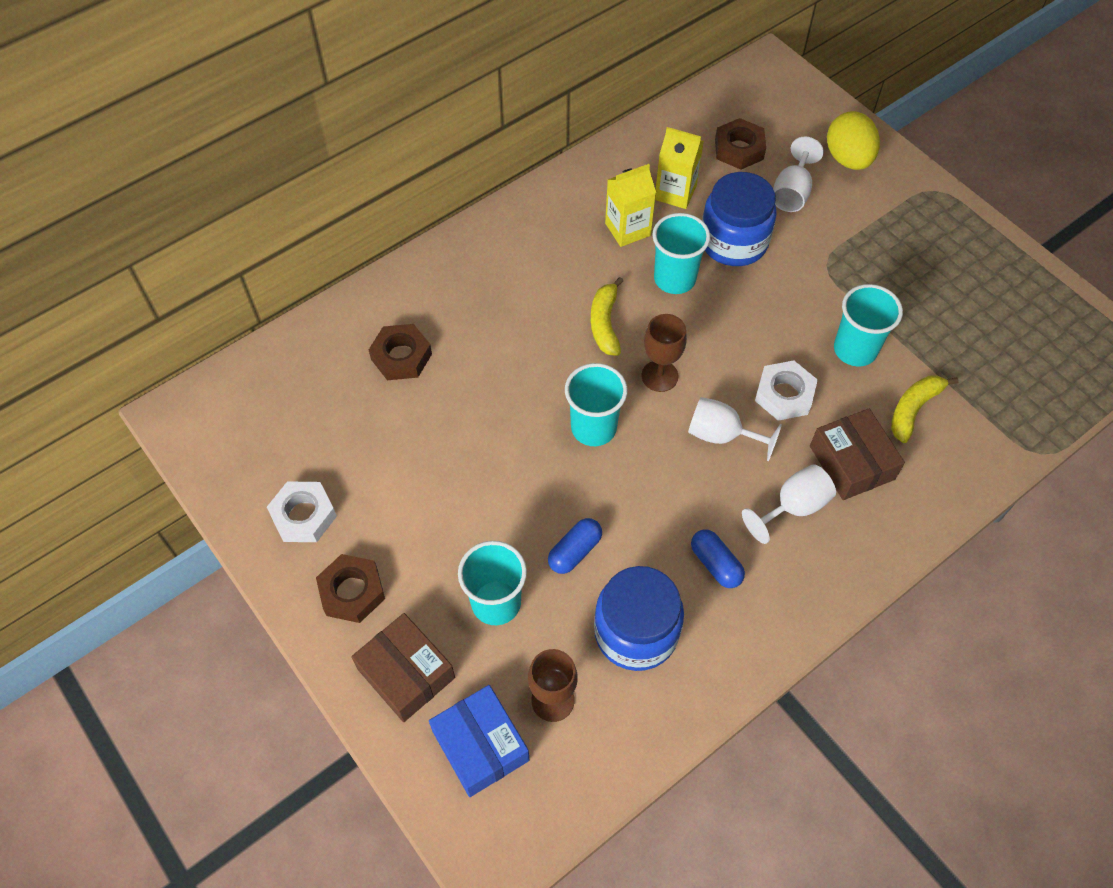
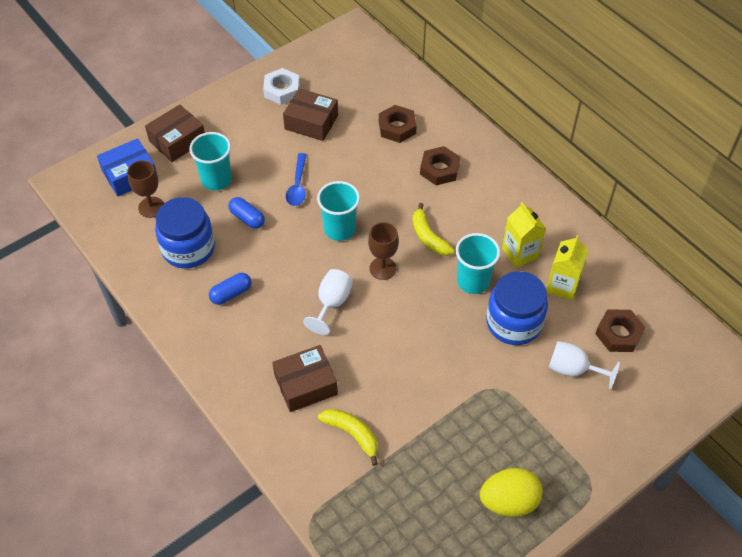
camera: 90 degrees right, 5 degrees down
brown nut [316,554,385,623] -> brown nut moved to [420,146,460,185]
yellow banana [591,277,623,356] -> yellow banana turned 120 degrees counterclockwise [412,203,455,256]
white goblet [742,464,836,544] -> none
white nut [755,360,818,421] -> none
yellow egg [827,111,880,170] -> yellow egg moved to [480,468,543,517]
turquoise cup [834,284,903,366] -> none
none -> brown box [283,88,338,141]
none -> blue spoon [286,153,307,206]

